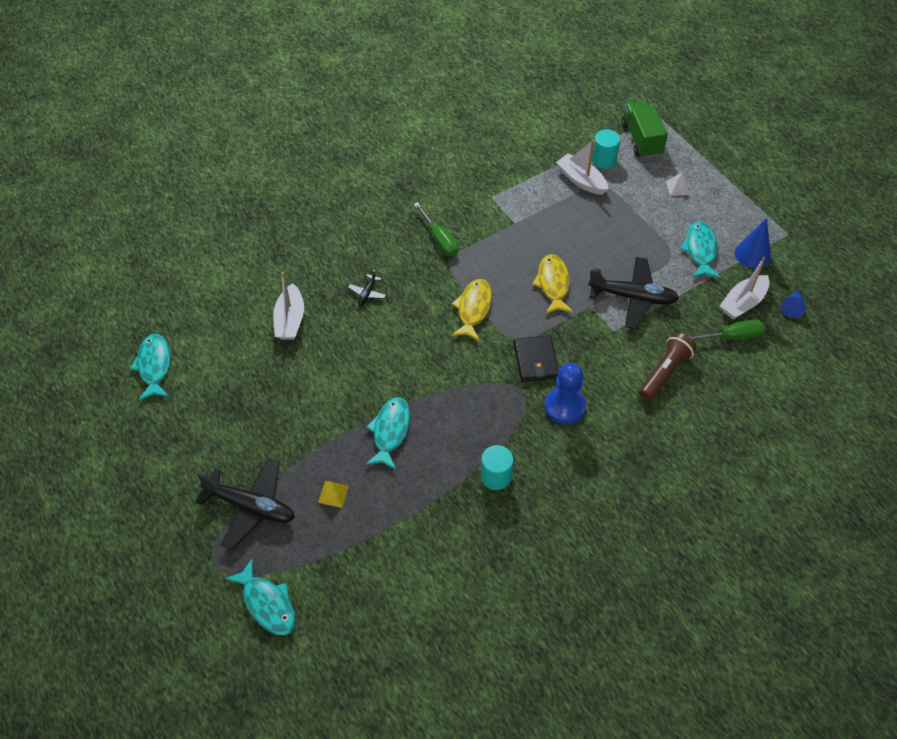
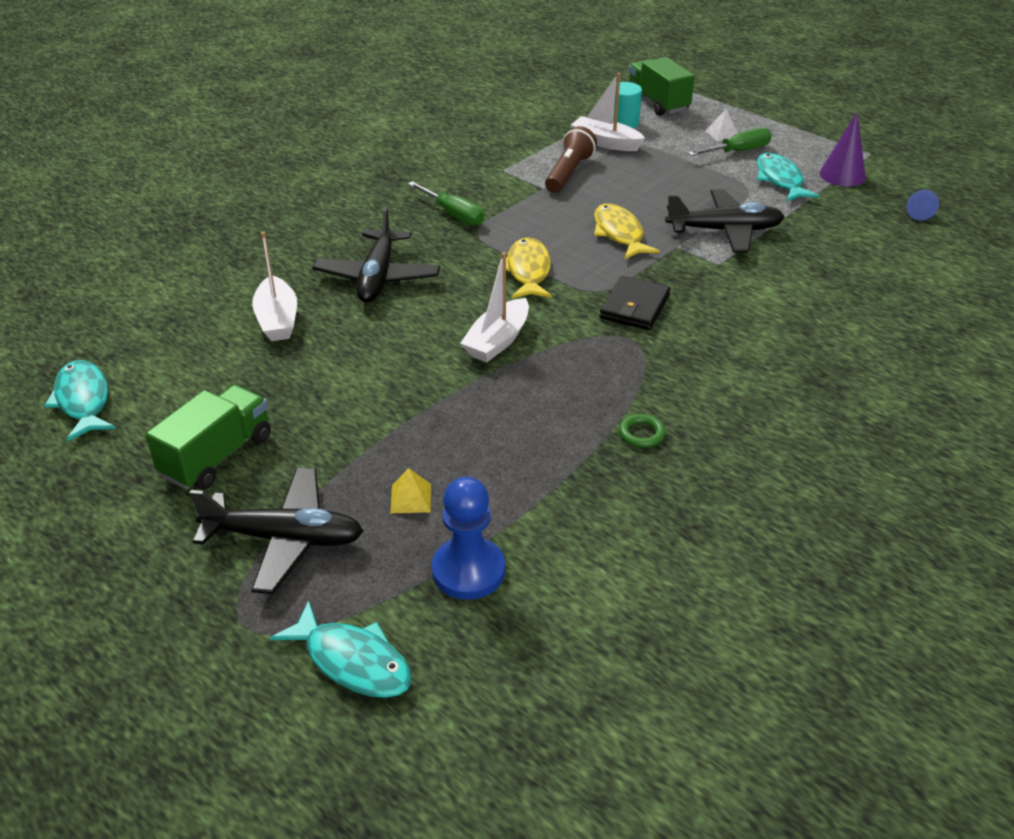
camera: 15 degrees left, 15 degrees down
black plane [348,270,386,305] -> black plane [313,206,440,303], size x2.24
turquoise fish [366,397,410,470] -> none
turquoise cylinder [481,445,514,490] -> green ring [619,414,665,448]
black wallet [514,335,559,382] -> black wallet turned 45 degrees clockwise [600,276,671,330]
blue pawn [545,363,586,424] -> blue pawn moved to [432,477,505,600]
brown flashlight [639,333,697,401] -> brown flashlight moved to [545,126,597,193]
green screwdriver [688,319,766,340] -> green screwdriver moved to [688,128,771,156]
white boat [720,257,770,320] -> white boat moved to [460,252,529,362]
blue cone [735,218,771,269] -> purple cone [819,112,866,187]
none -> green truck [145,384,271,490]

